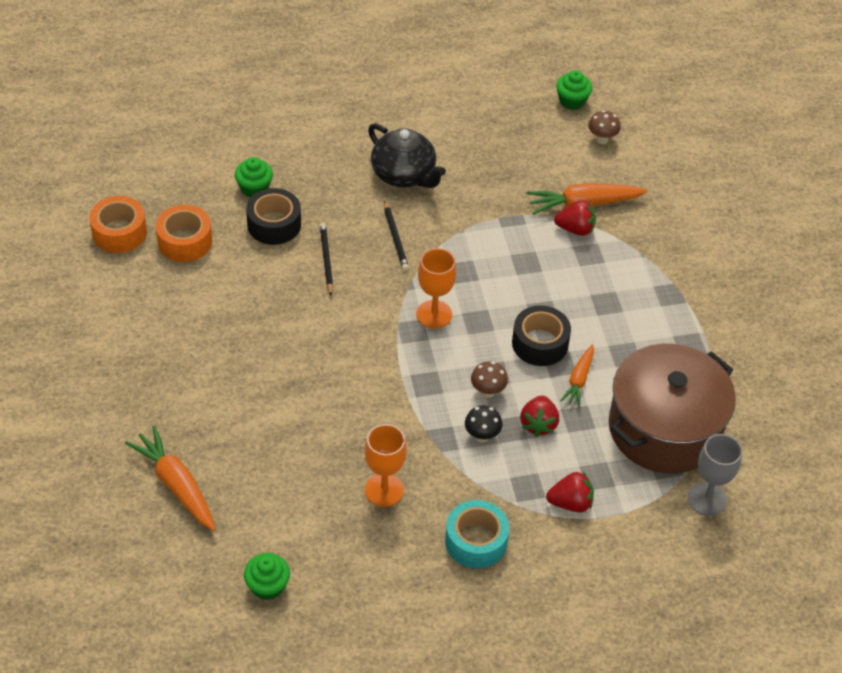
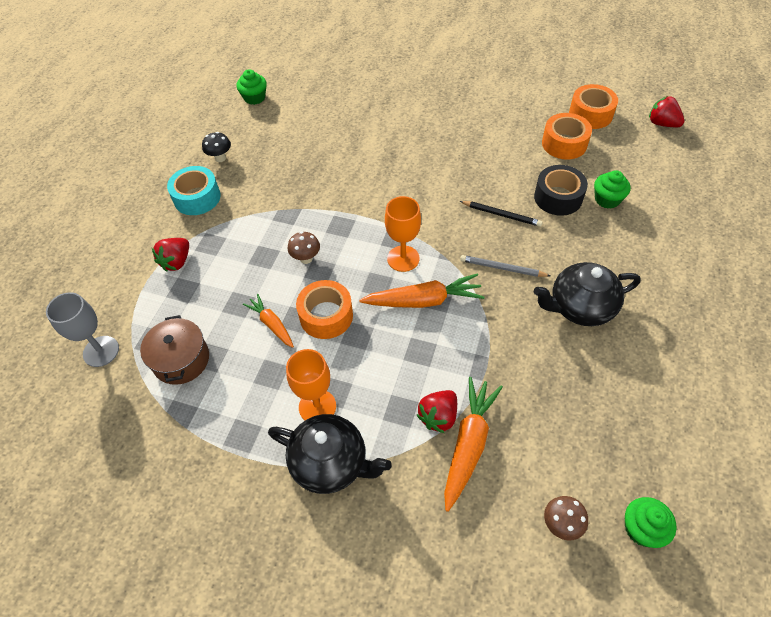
camera: 125 degrees right, 5 degrees up
orange carrot [125,425,216,531] -> orange carrot moved to [359,273,484,308]
orange goblet [365,424,407,507] -> orange goblet moved to [286,349,336,420]
black pencil [384,200,409,271] -> grey pencil [460,255,550,277]
black mushroom [465,406,502,442] -> black mushroom moved to [202,132,231,162]
black tape [512,306,571,366] -> orange tape [296,280,353,339]
red strawberry [520,395,559,437] -> red strawberry moved to [649,96,684,127]
brown pot [609,344,736,474] -> brown pot [140,315,209,385], size x0.53
none -> black teapot [268,414,392,494]

